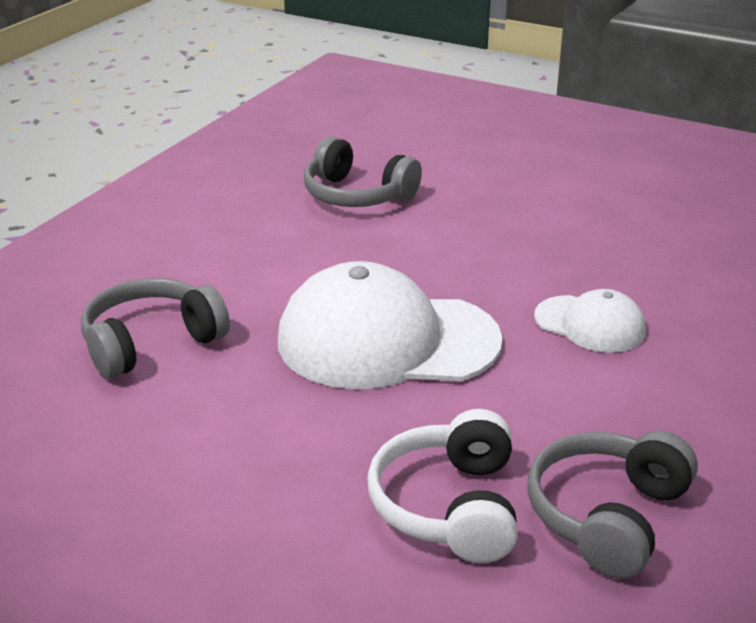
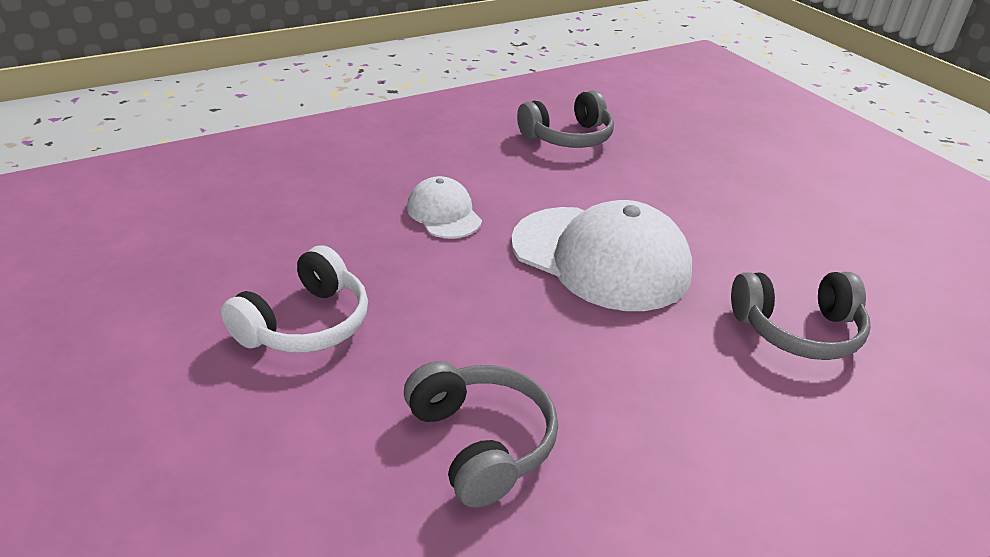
camera: 150 degrees left, 5 degrees up
white headphones [367,409,518,563] -> white headphones moved to [221,245,368,353]

